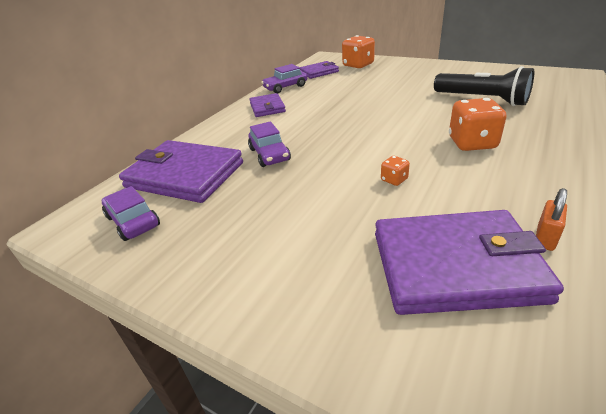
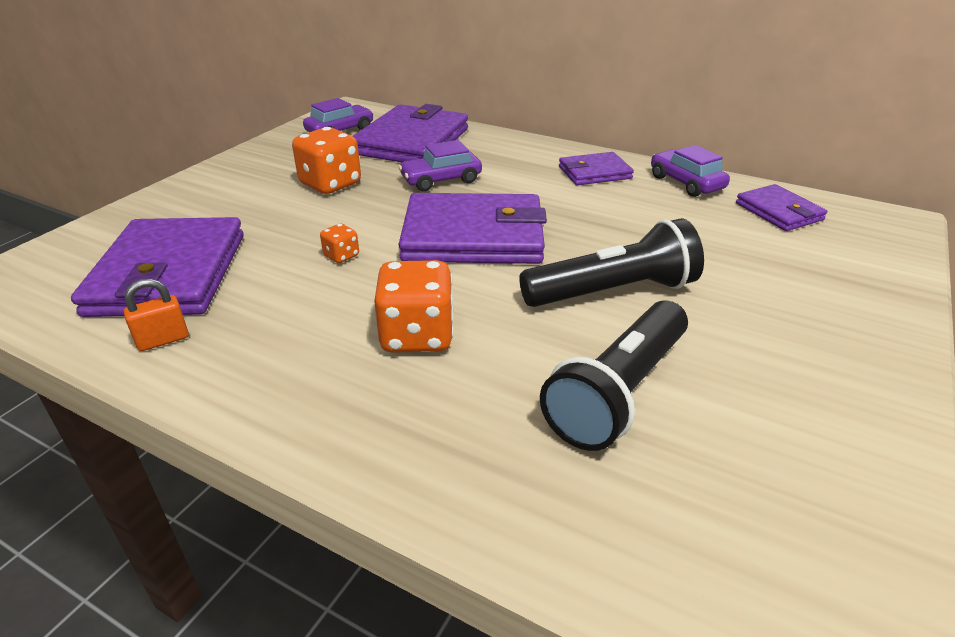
camera: 85 degrees right, 0 degrees up
orange dice [342,35,375,68] -> orange dice moved to [292,127,361,194]
orange padlock [536,188,567,251] -> orange padlock turned 60 degrees counterclockwise [124,278,189,351]
none -> purple wallet [399,193,547,264]
none -> black flashlight [519,218,704,307]

